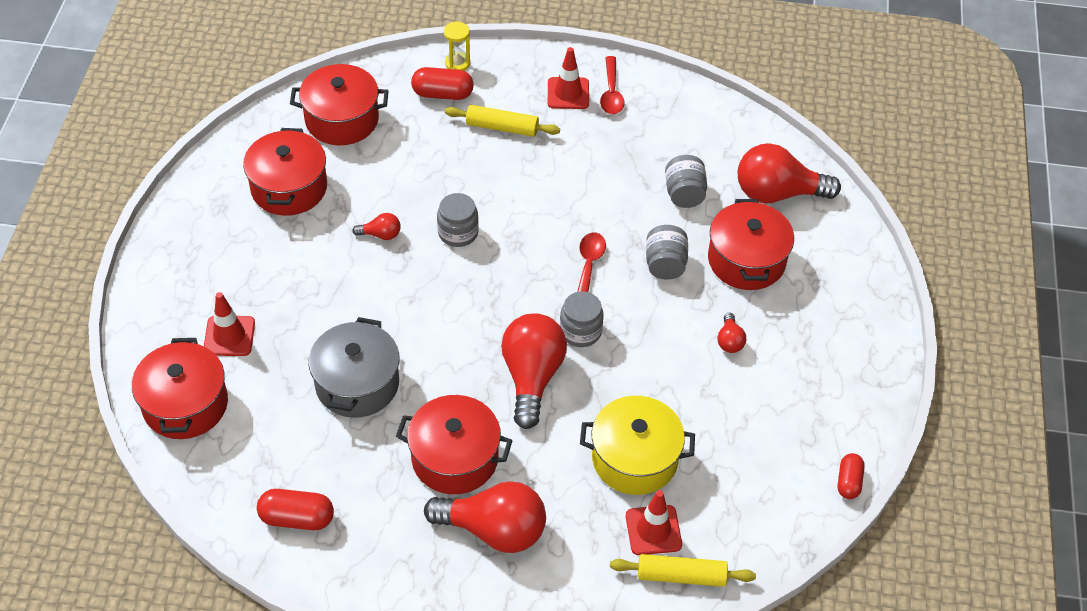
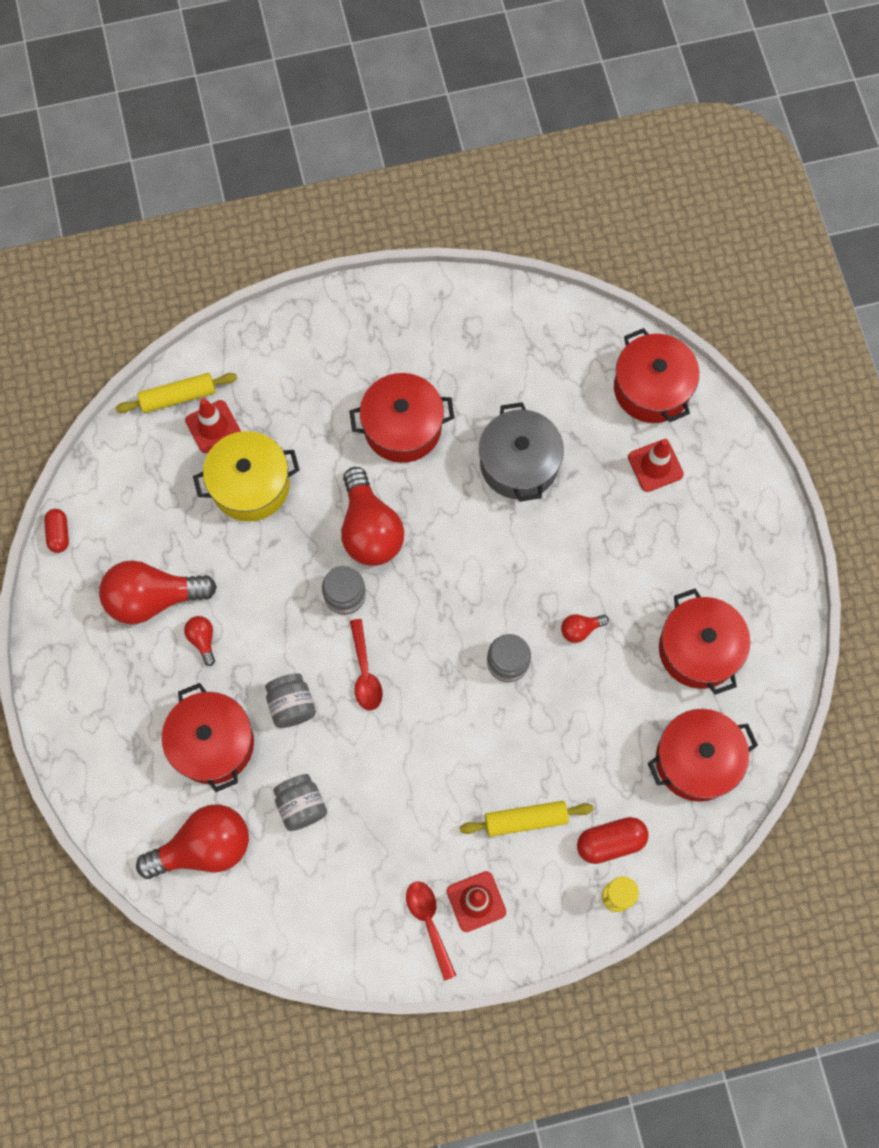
camera: 160 degrees right, 20 degrees up
red capsule [257,489,334,530] -> none
red light bulb [424,481,546,553] -> red light bulb moved to [99,560,217,624]

